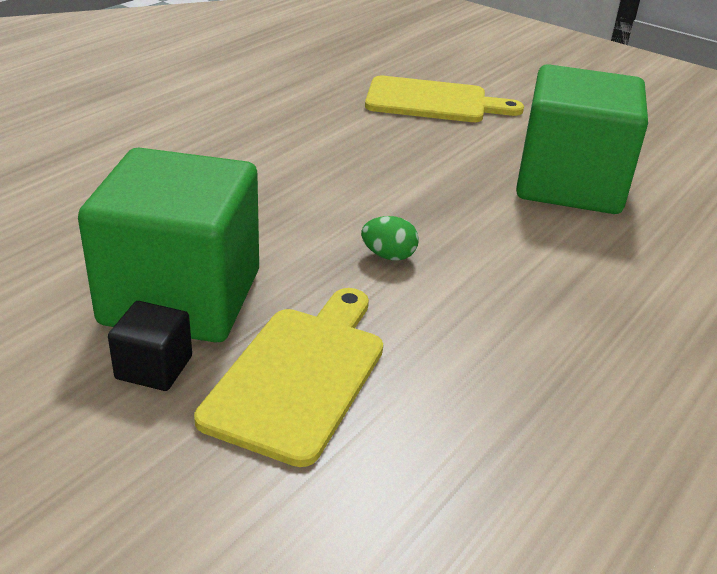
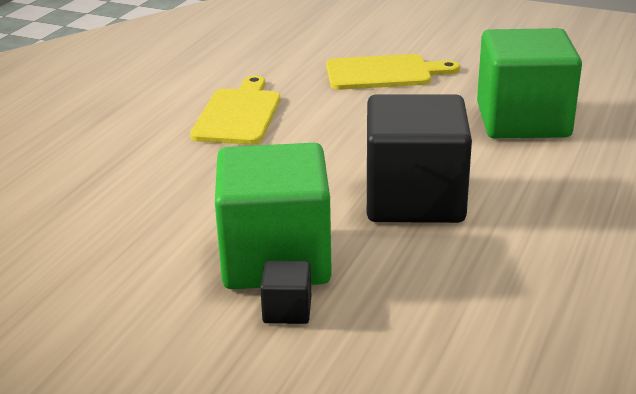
camera: 10 degrees left, 5 degrees down
yellow cutting board [194,288,383,467] -> yellow cutting board moved to [190,75,280,145]
green egg [361,216,419,261] -> black cube [367,95,472,223]

